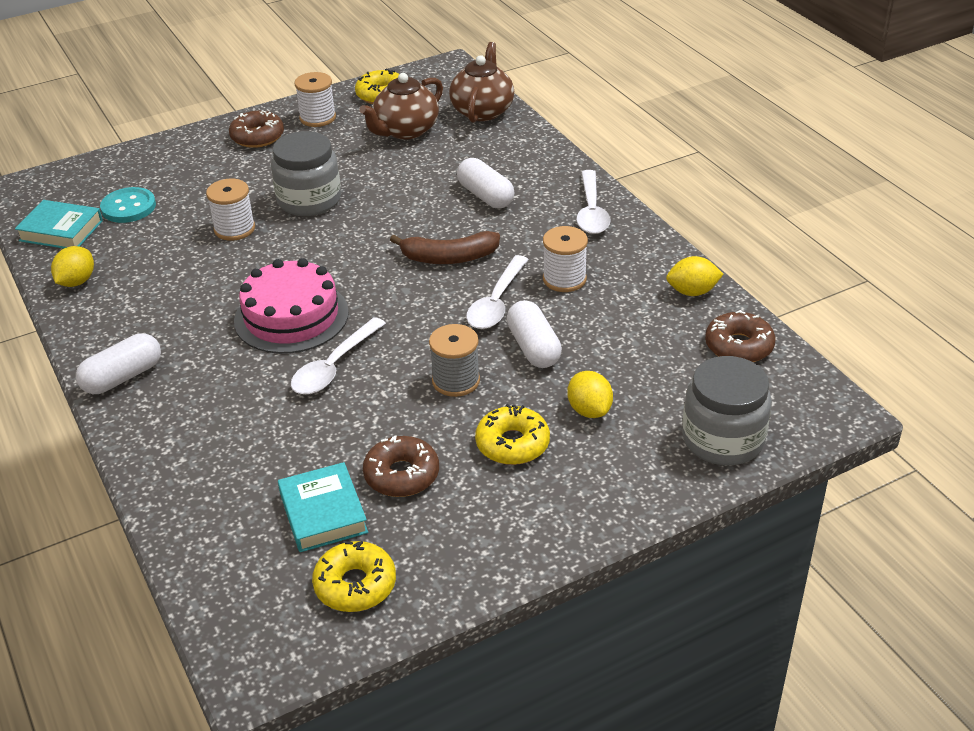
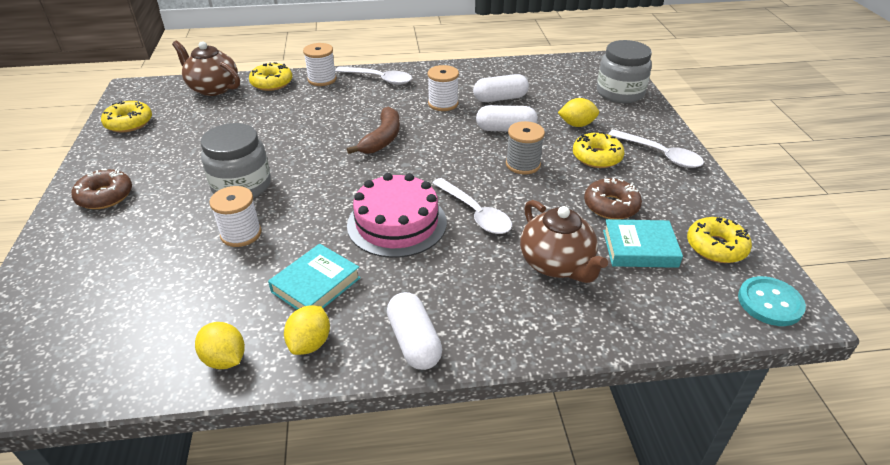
camera: 70 degrees left, 0 degrees up
turquoise book [15,200,103,249] -> turquoise book moved to [268,244,361,310]
turquoise button [100,187,156,223] -> turquoise button moved to [738,276,806,326]
white spool [295,72,336,127] -> white spool moved to [303,43,337,86]
brown teapot [359,73,443,140] -> brown teapot moved to [520,200,608,283]
white capsule [457,158,514,208] -> white capsule moved to [473,74,529,102]
white spoon [466,255,529,329] -> white spoon moved to [608,129,704,168]
yellow lemon [666,256,723,296] -> yellow lemon moved to [284,305,330,355]
brown donut [705,310,776,362] -> none
none -> yellow donut [249,62,292,91]

